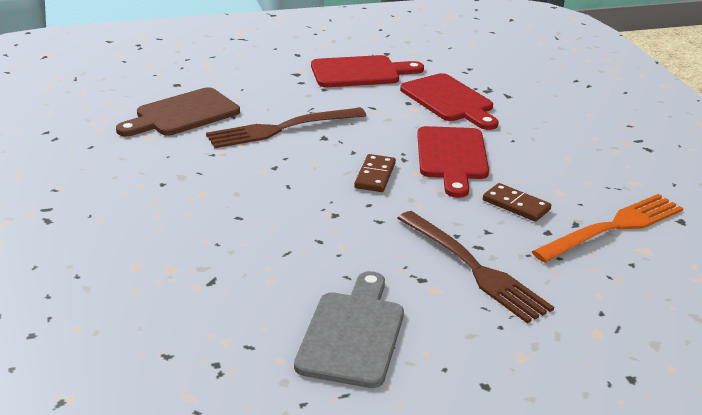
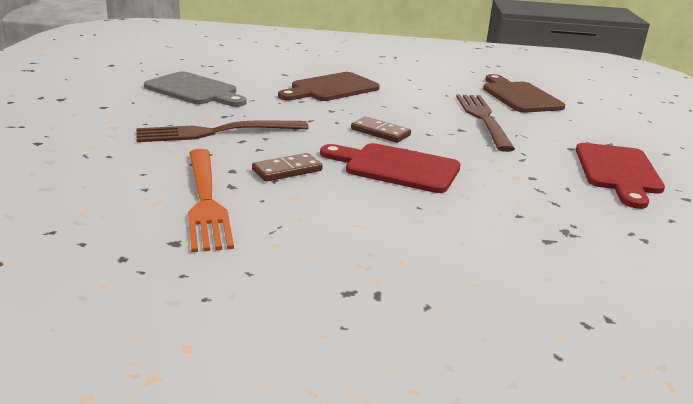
camera: 110 degrees right, 5 degrees down
red cutting board [400,73,499,130] -> none
none -> brown cutting board [278,72,380,101]

